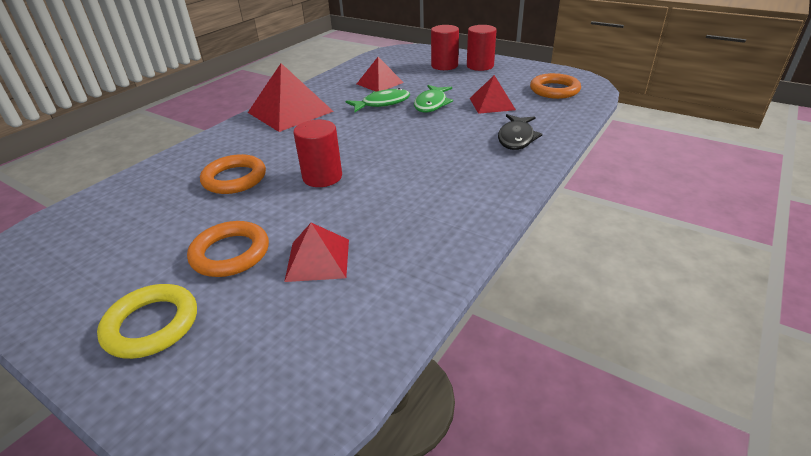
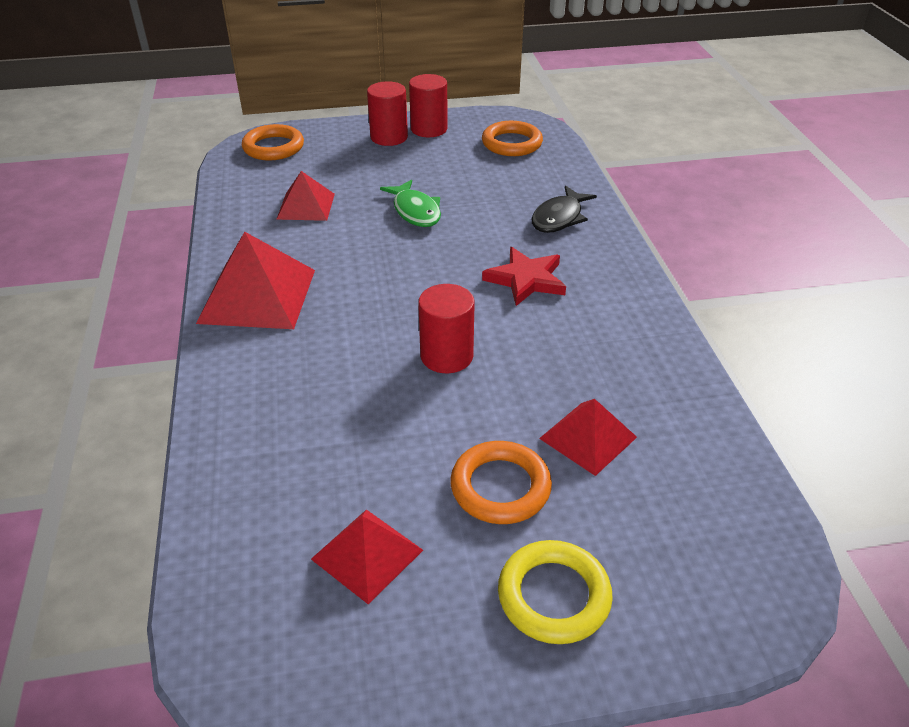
camera: 45 degrees left, 5 degrees up
orange ring [200,154,266,194] -> orange ring moved to [242,124,304,161]
green fish [346,88,410,112] -> none
red cylinder [431,25,459,70] -> red cylinder moved to [409,74,448,137]
red pyramid [470,75,516,114] -> red pyramid moved to [311,509,423,604]
black fish [498,114,543,150] -> black fish turned 60 degrees clockwise [532,185,597,233]
none -> red star [482,247,566,306]

